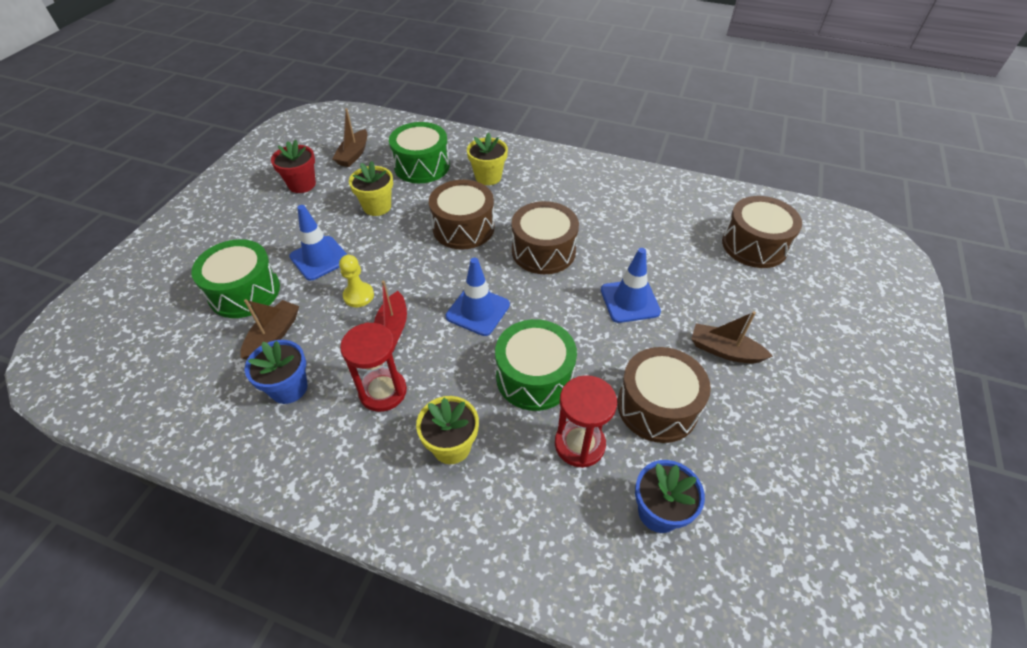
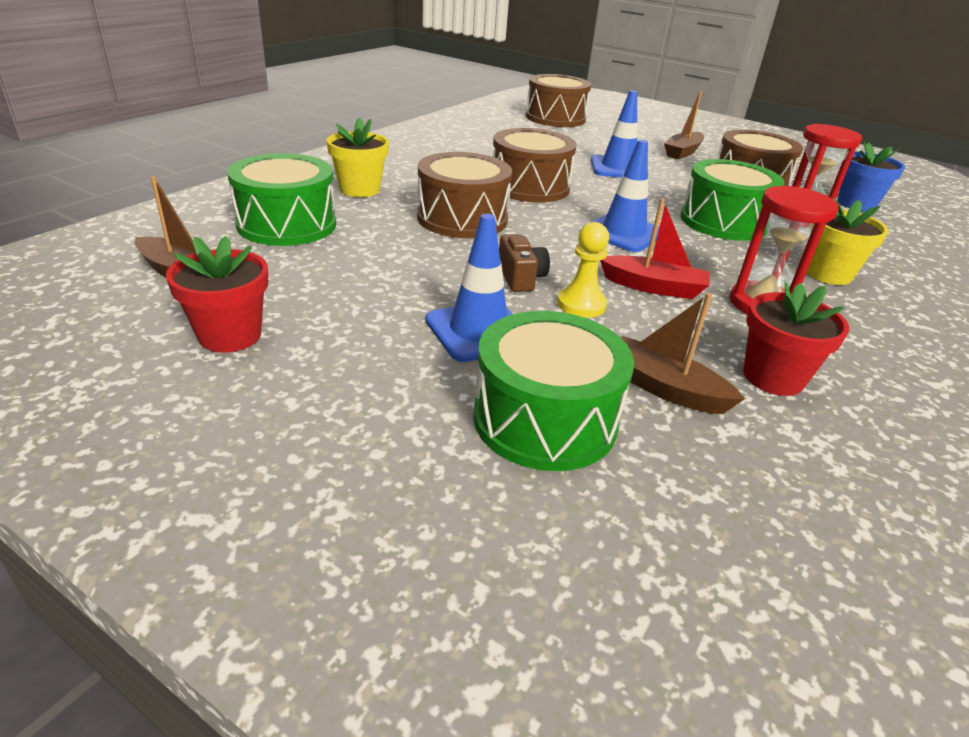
camera: 80 degrees left, 15 degrees down
blue flower pot [245,340,307,404] -> red flower pot [743,282,849,396]
yellow flower pot [349,161,393,216] -> none
none -> brown camera [499,234,550,292]

